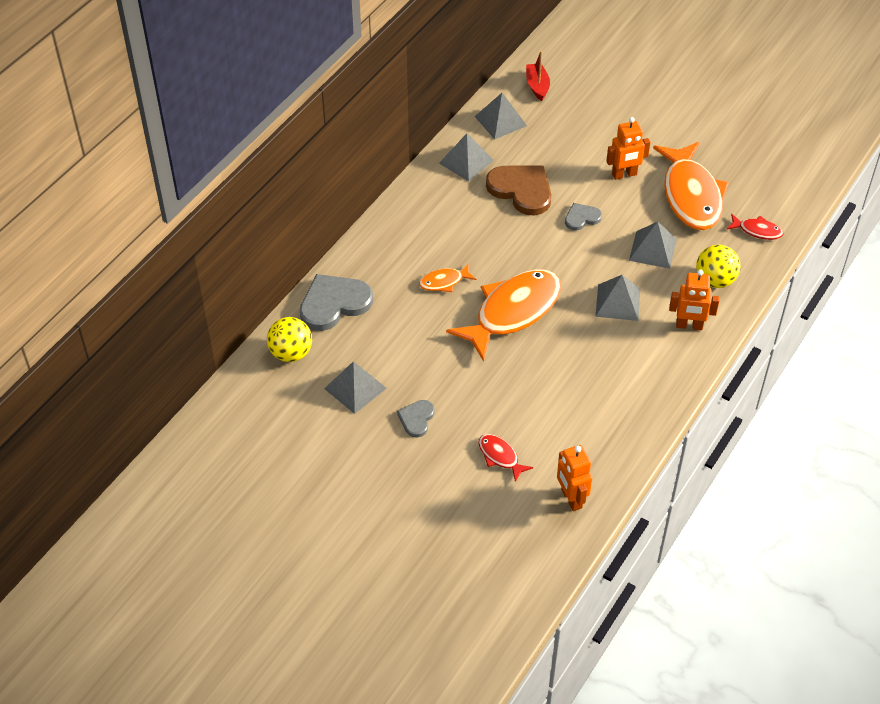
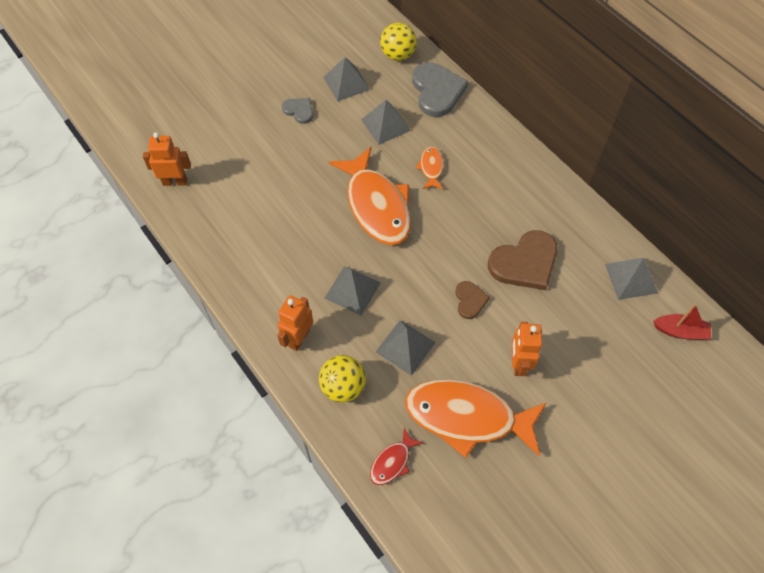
camera: 110 degrees right, 10 degrees up
grey pyramid [439,133,494,181] -> grey pyramid moved to [361,100,411,145]
red fish [478,434,533,482] -> none
grey heart [565,203,602,231] -> brown heart [455,281,490,319]

